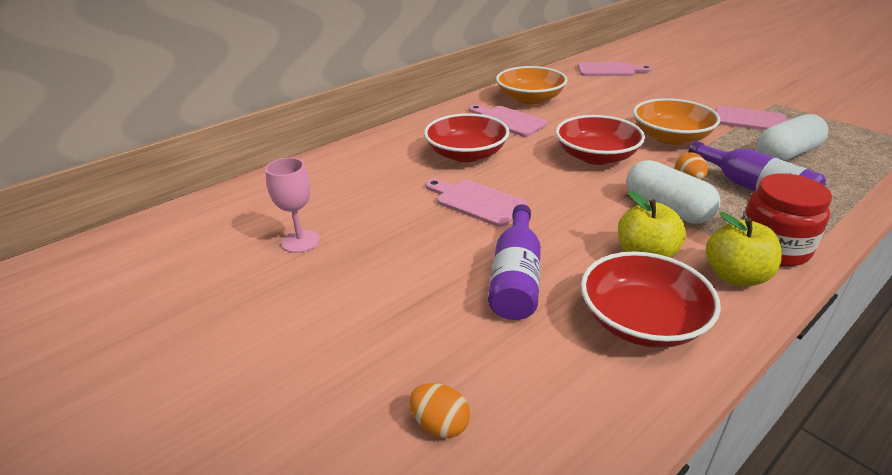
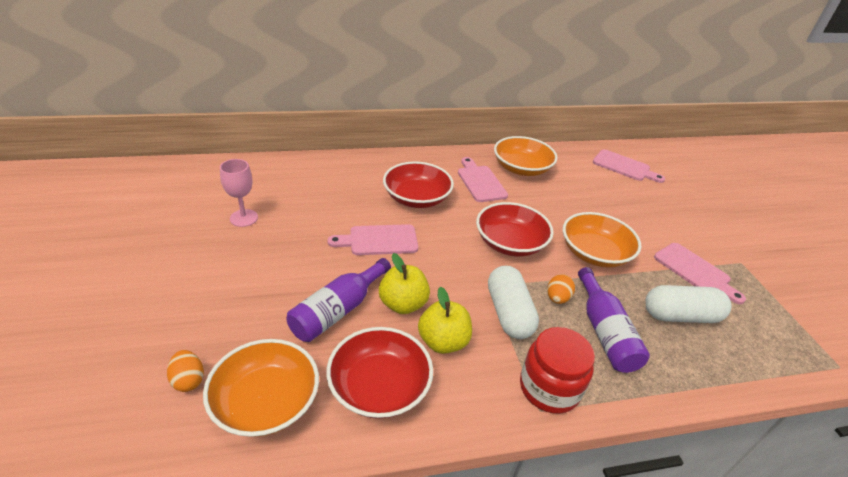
camera: 25 degrees right, 5 degrees up
pink cutting board [425,179,528,227] -> pink cutting board turned 75 degrees counterclockwise [327,224,418,255]
yellow apple [706,212,782,286] -> yellow apple moved to [379,253,430,314]
none -> orange bowl [203,339,319,437]

